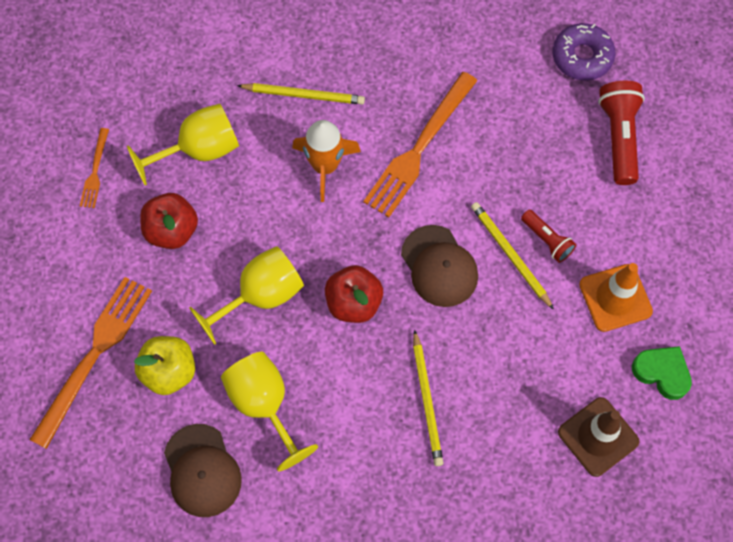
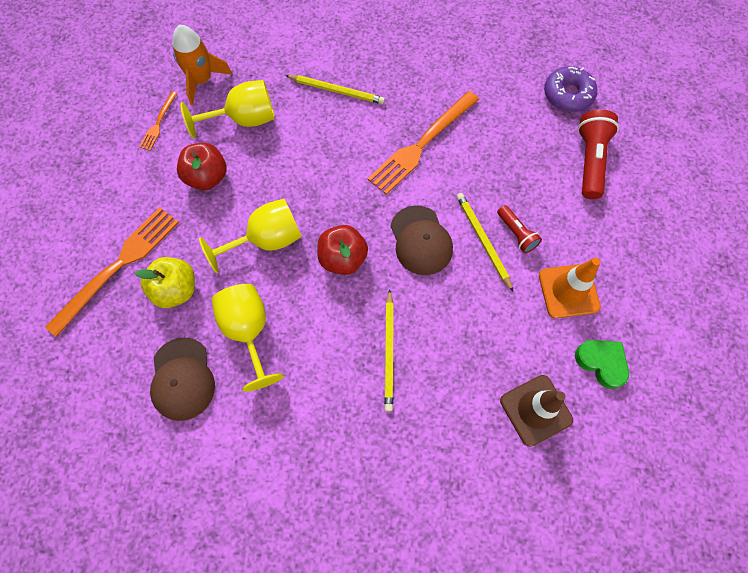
camera: 10 degrees right, 0 degrees up
orange rocket [292,120,361,202] -> orange rocket moved to [172,25,233,105]

